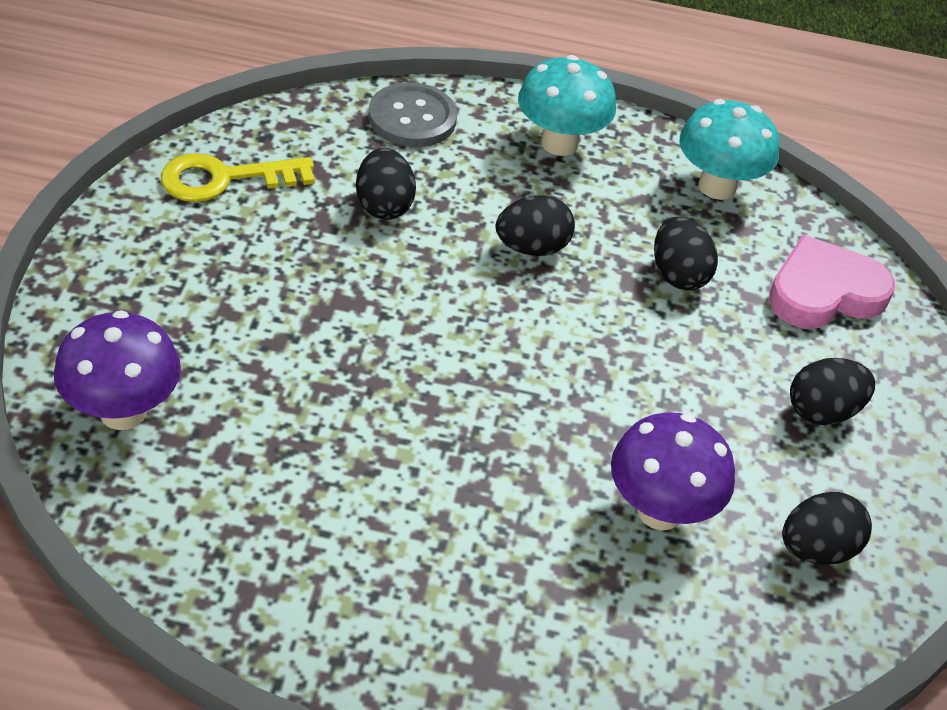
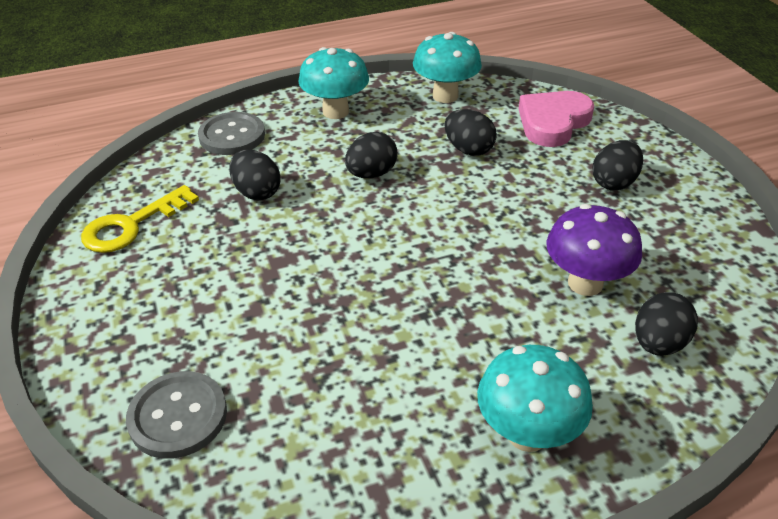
camera: 25 degrees left, 5 degrees down
purple mushroom [54,310,181,430] -> grey button [126,371,227,459]
black egg [782,492,872,565] -> black egg moved to [635,292,698,356]
none -> turquoise mushroom [477,345,593,452]

